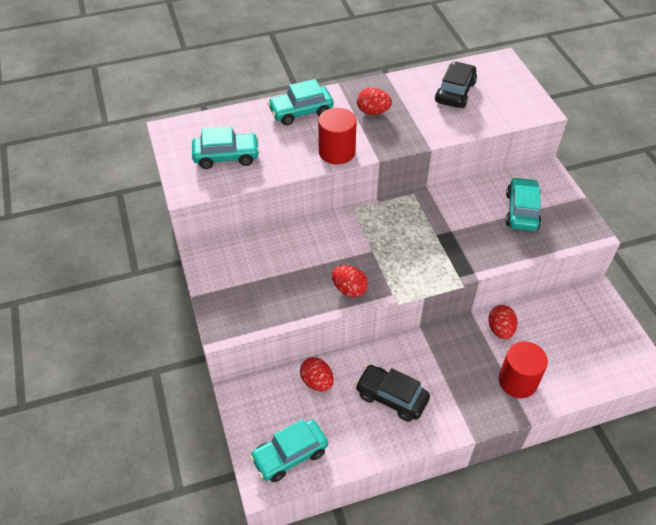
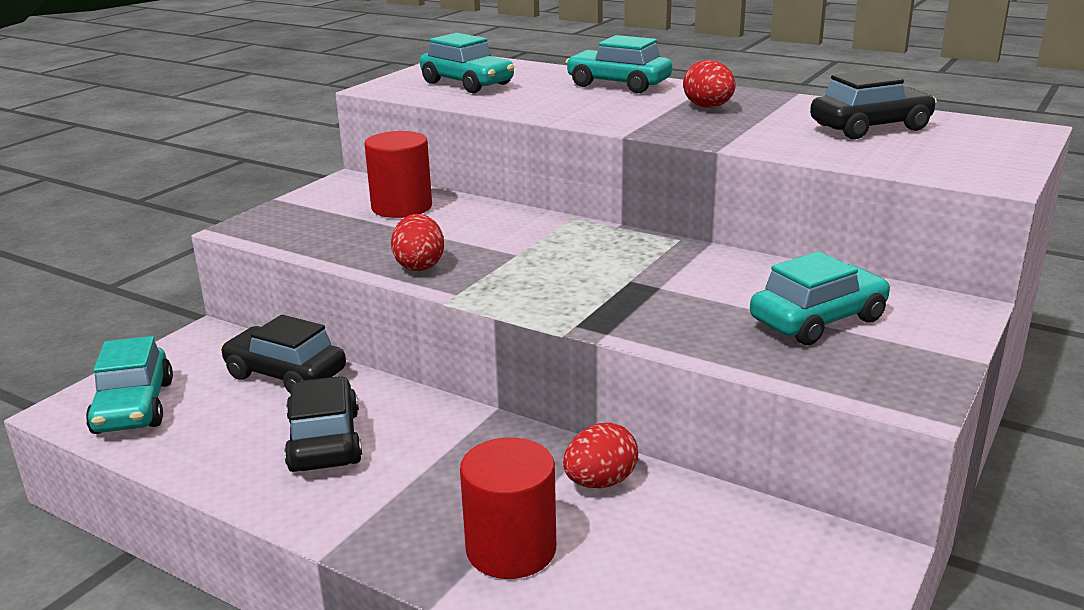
camera: 50 degrees right, 25 degrees down
turquoise car [250,419,328,482] -> turquoise car turned 120 degrees counterclockwise [86,336,173,434]
red egg [300,357,334,391] -> black car [220,315,346,394]
red cylinder [318,108,357,165] -> red cylinder moved to [365,131,432,218]

